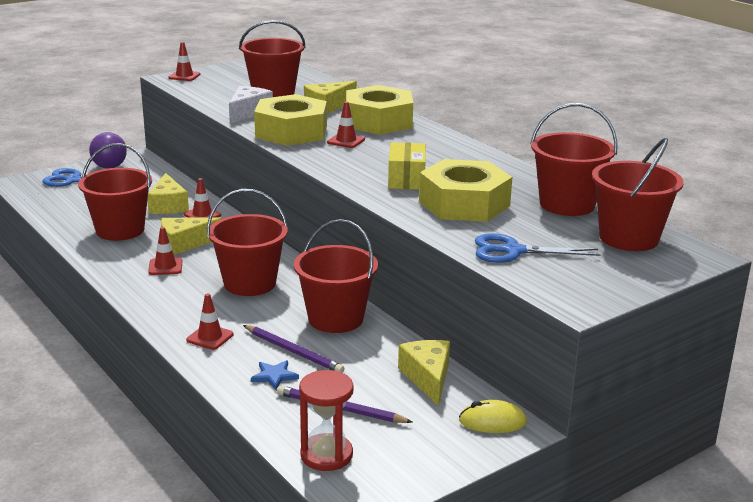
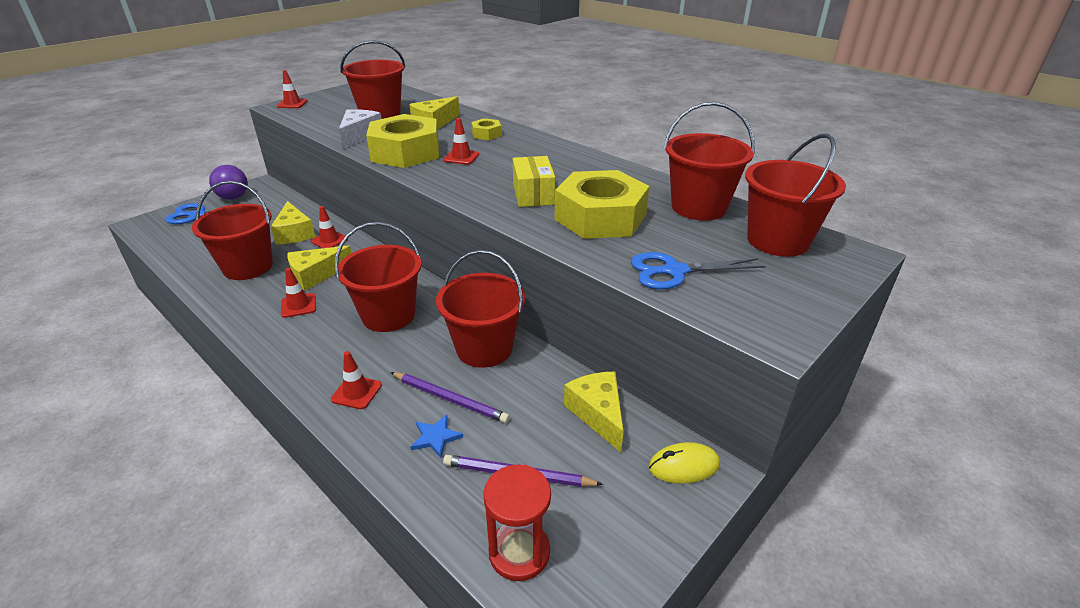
camera: 10 degrees left, 10 degrees up
yellow nut [346,85,413,135] -> yellow nut [471,118,501,140], size x0.45

